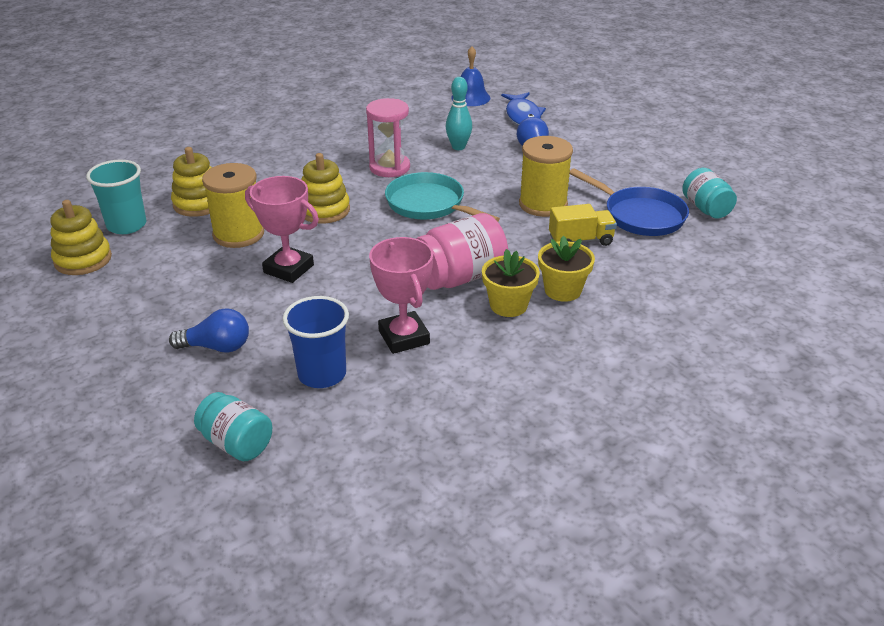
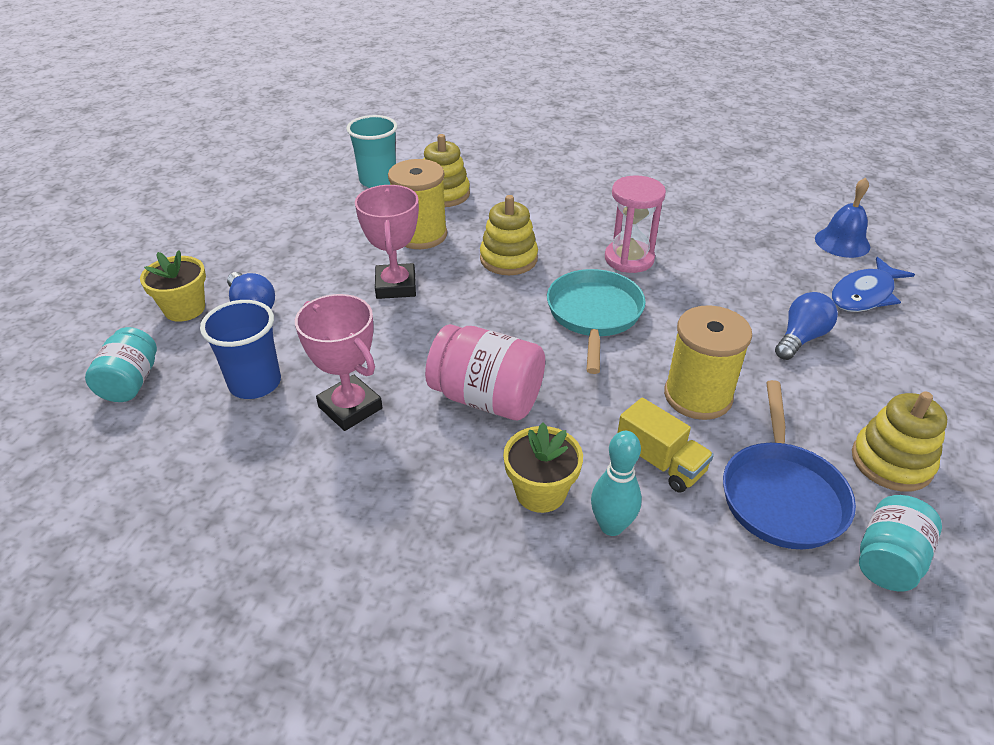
camera: 55 degrees right, 5 degrees up
yellow stacking toy [50,200,112,275] -> yellow stacking toy moved to [852,391,947,492]
pink trophy [369,237,433,354] -> pink trophy turned 75 degrees counterclockwise [295,294,382,431]
turquoise bowling pin [446,77,472,150] -> turquoise bowling pin moved to [591,431,642,536]
yellow flower pot [482,249,540,317] -> yellow flower pot moved to [140,250,206,322]

